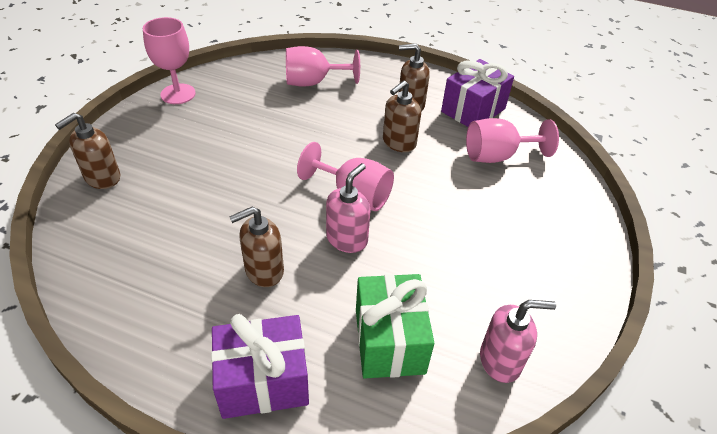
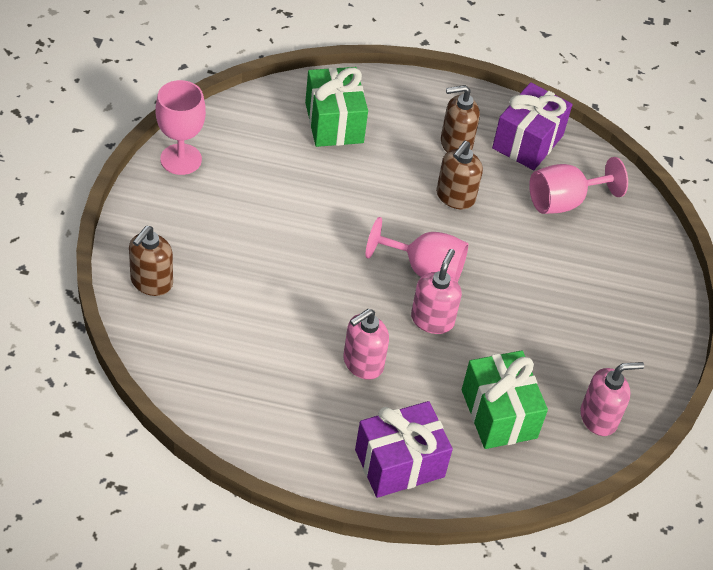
camera: 15 degrees left, 5 degrees up
brown soap dispenser [229,207,284,287] -> pink soap dispenser [343,309,389,380]
pink goblet [286,46,360,87] -> green gift [305,67,368,147]

